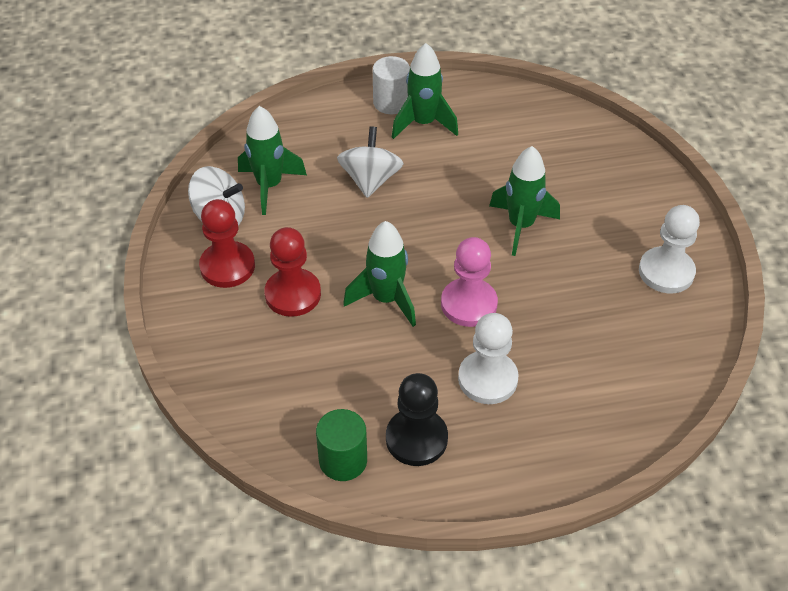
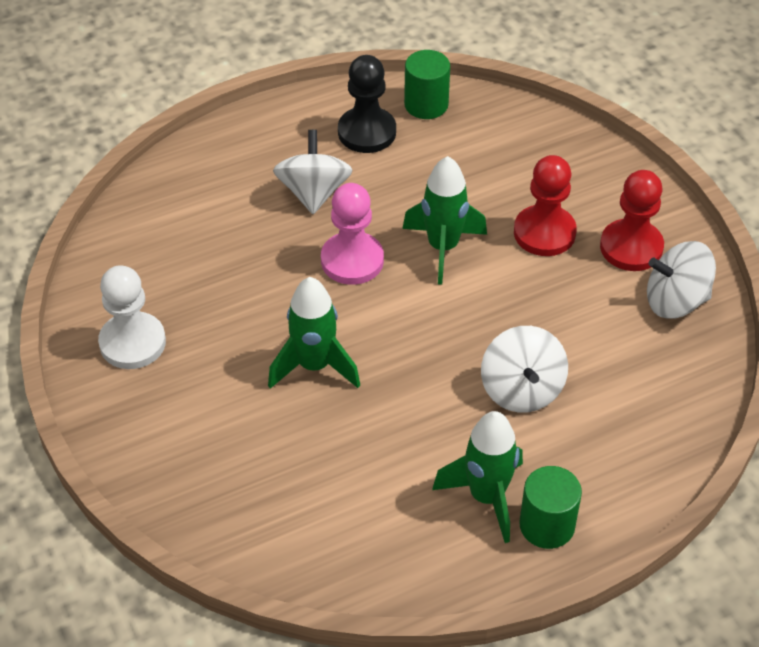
camera: 165 degrees right, 0 degrees up
green rocket [238,106,307,215] -> none
white cylinder [373,56,410,114] -> green cylinder [519,466,582,549]
white pawn [458,313,519,404] -> white spinning top [273,130,353,214]

